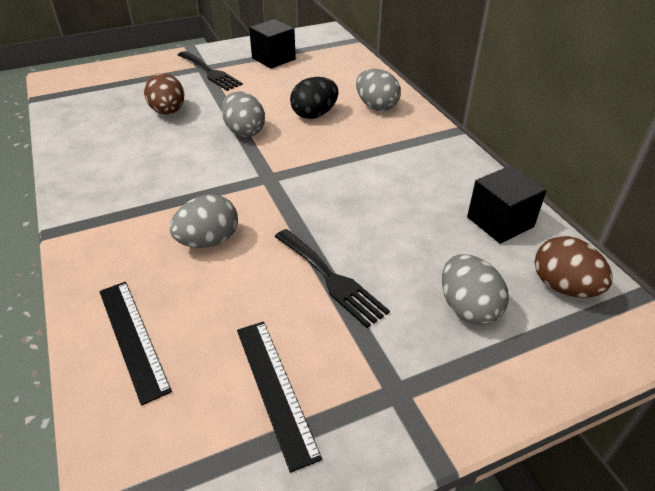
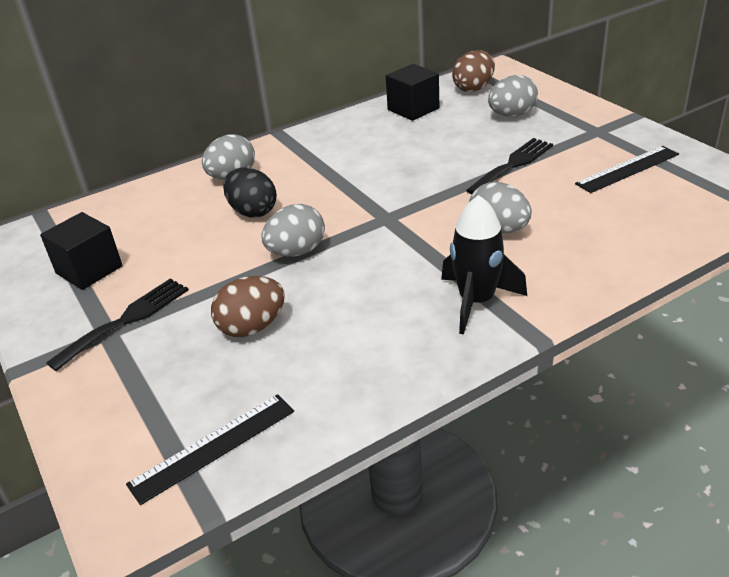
camera: 95 degrees left, 5 degrees down
black ruler [99,282,172,406] -> black ruler moved to [126,394,294,505]
none -> black rocket [441,195,527,335]

